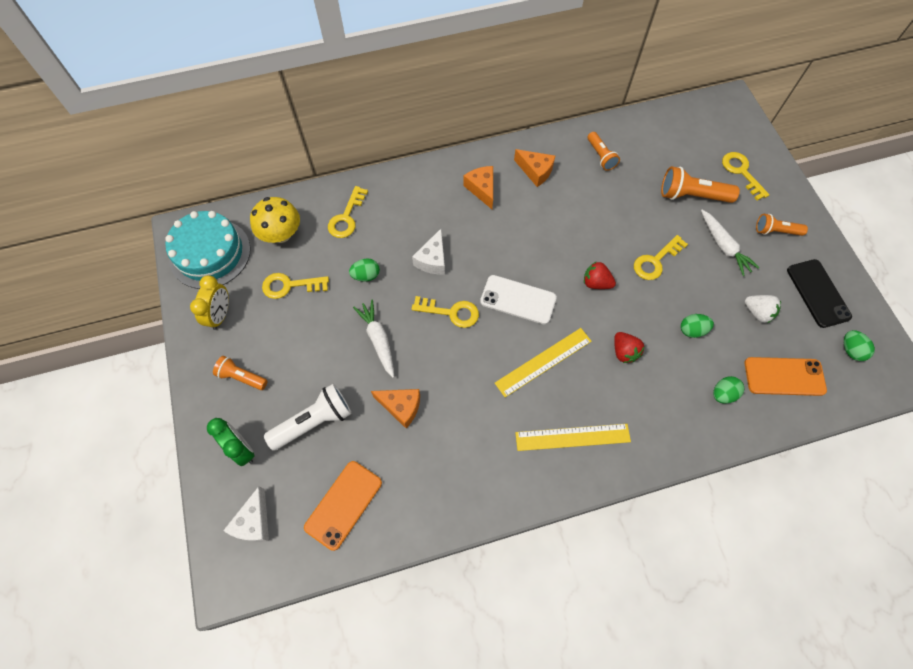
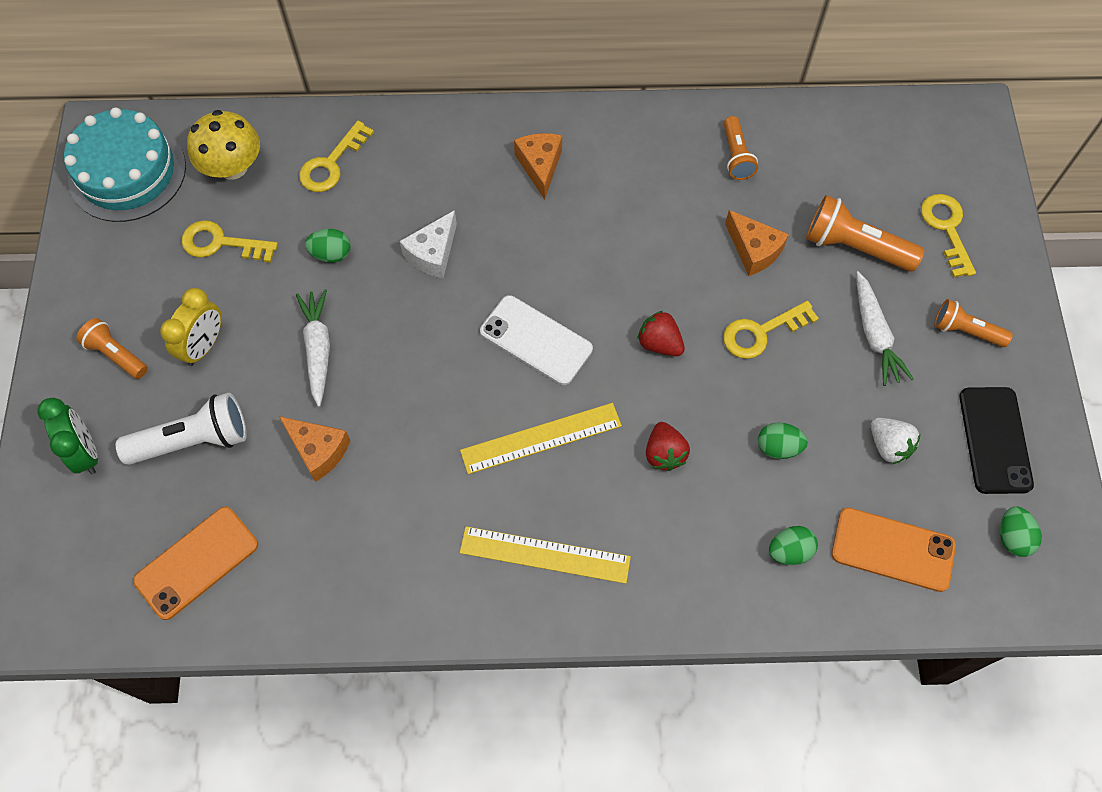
camera: 15 degrees right, 0 degrees up
yellow clock [190,275,229,330] -> yellow clock moved to [160,288,222,366]
white cheese [223,486,269,542] -> none
yellow key [412,296,479,328] -> none
orange cheese [514,149,555,187] -> orange cheese moved to [725,210,789,276]

